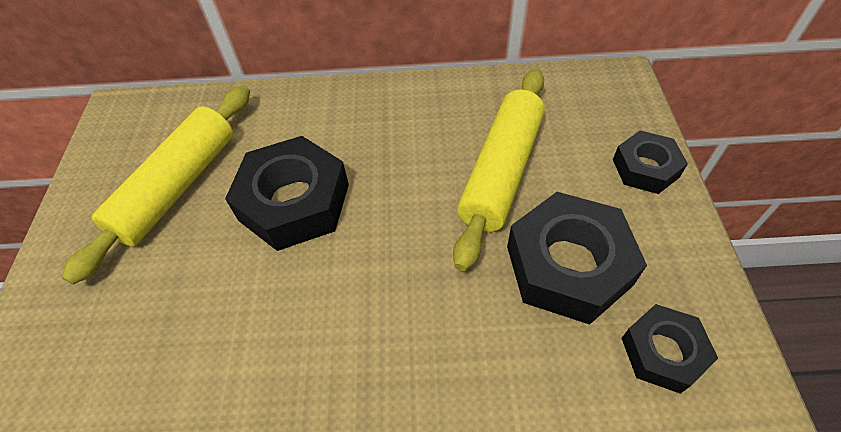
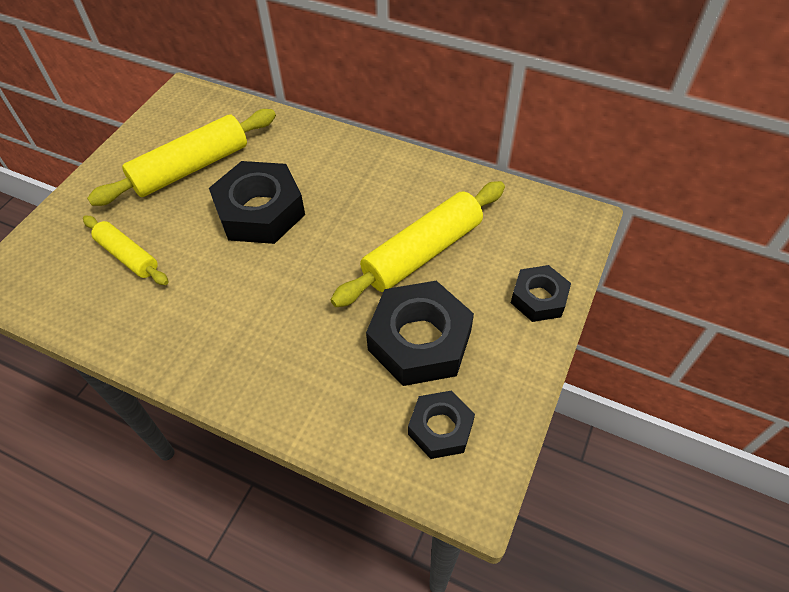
camera: 25 degrees right, 0 degrees up
none -> yellow rolling pin [83,216,169,285]

